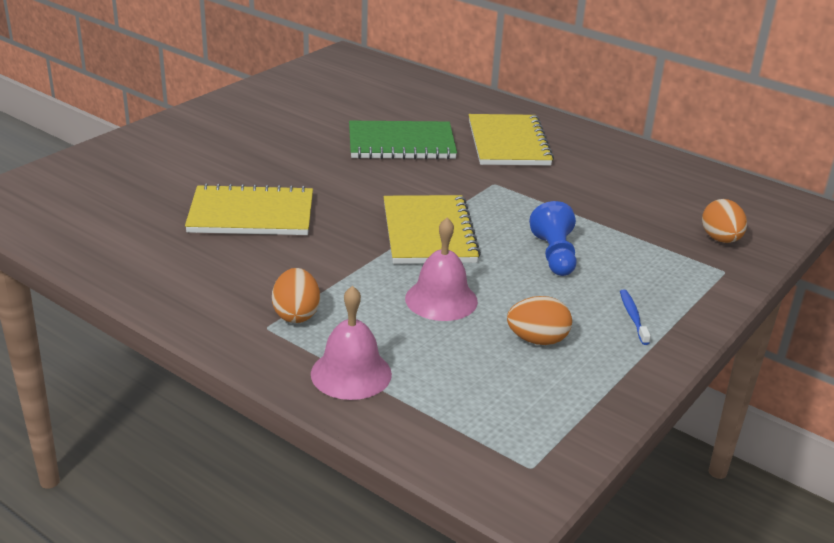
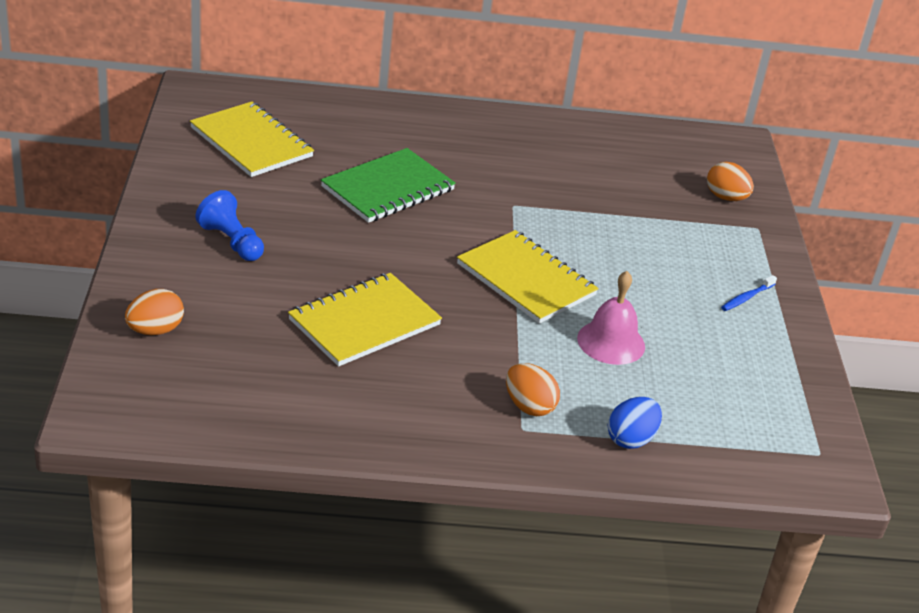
camera: 40 degrees left, 5 degrees up
pink bell [311,286,392,400] -> blue egg [608,397,662,449]
yellow notebook [469,114,554,165] -> yellow notebook moved to [190,102,314,177]
orange egg [507,296,572,345] -> orange egg moved to [125,289,184,335]
blue pawn [529,201,577,276] -> blue pawn moved to [195,190,264,261]
blue toothbrush [620,290,651,345] -> blue toothbrush turned 90 degrees counterclockwise [721,275,777,311]

